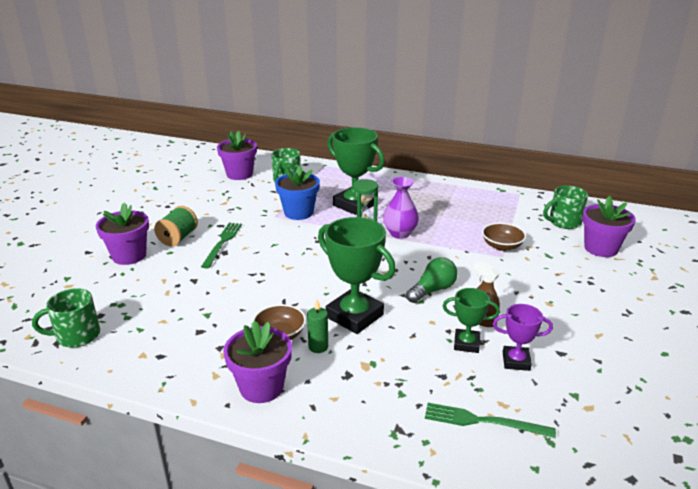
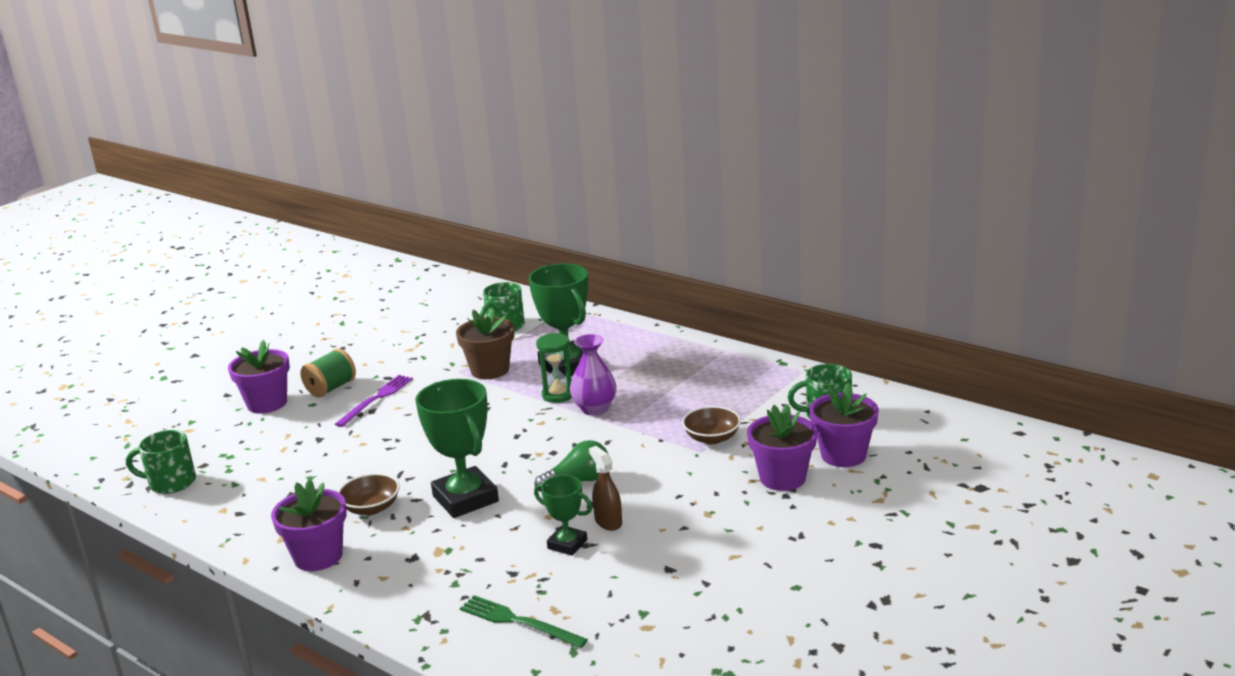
camera: 20 degrees right, 5 degrees down
green fork [201,223,242,268] -> purple fork [335,375,413,427]
purple flower pot [217,131,257,180] -> purple flower pot moved to [747,404,818,491]
blue flower pot [275,165,320,220] -> brown flower pot [456,308,514,379]
green candle [307,299,328,353] -> none
purple trophy [493,304,553,371] -> none

